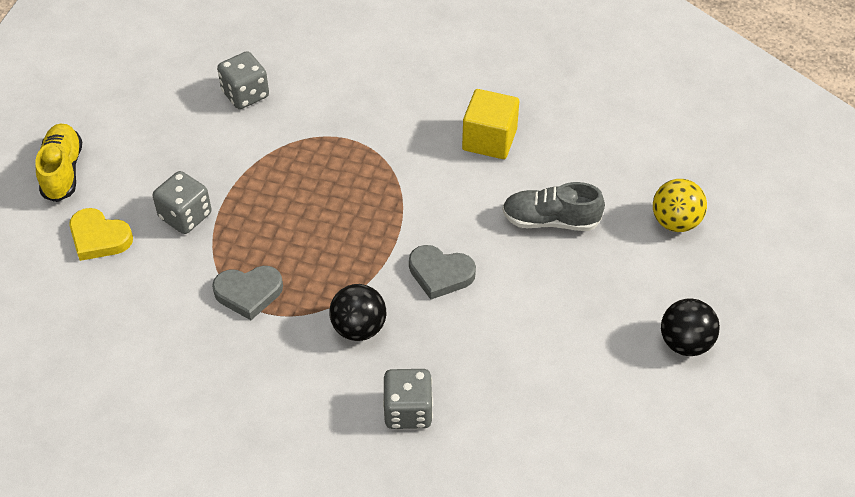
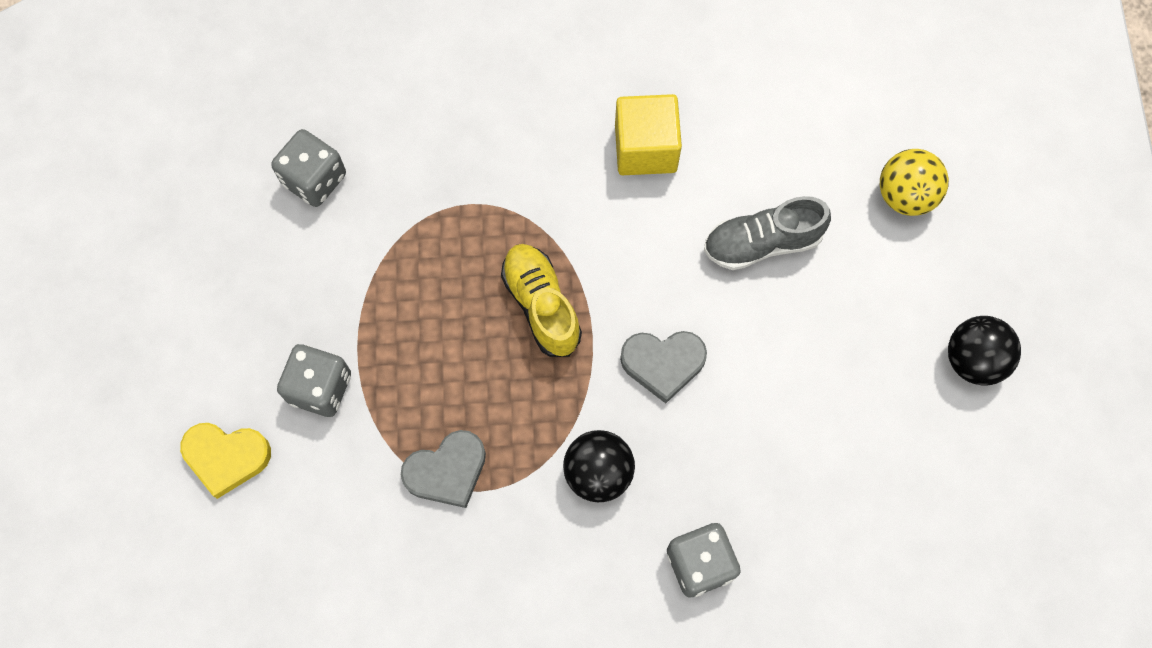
camera: 20 degrees left, 20 degrees up
yellow shoe [35,124,82,202] -> yellow shoe moved to [501,244,582,357]

